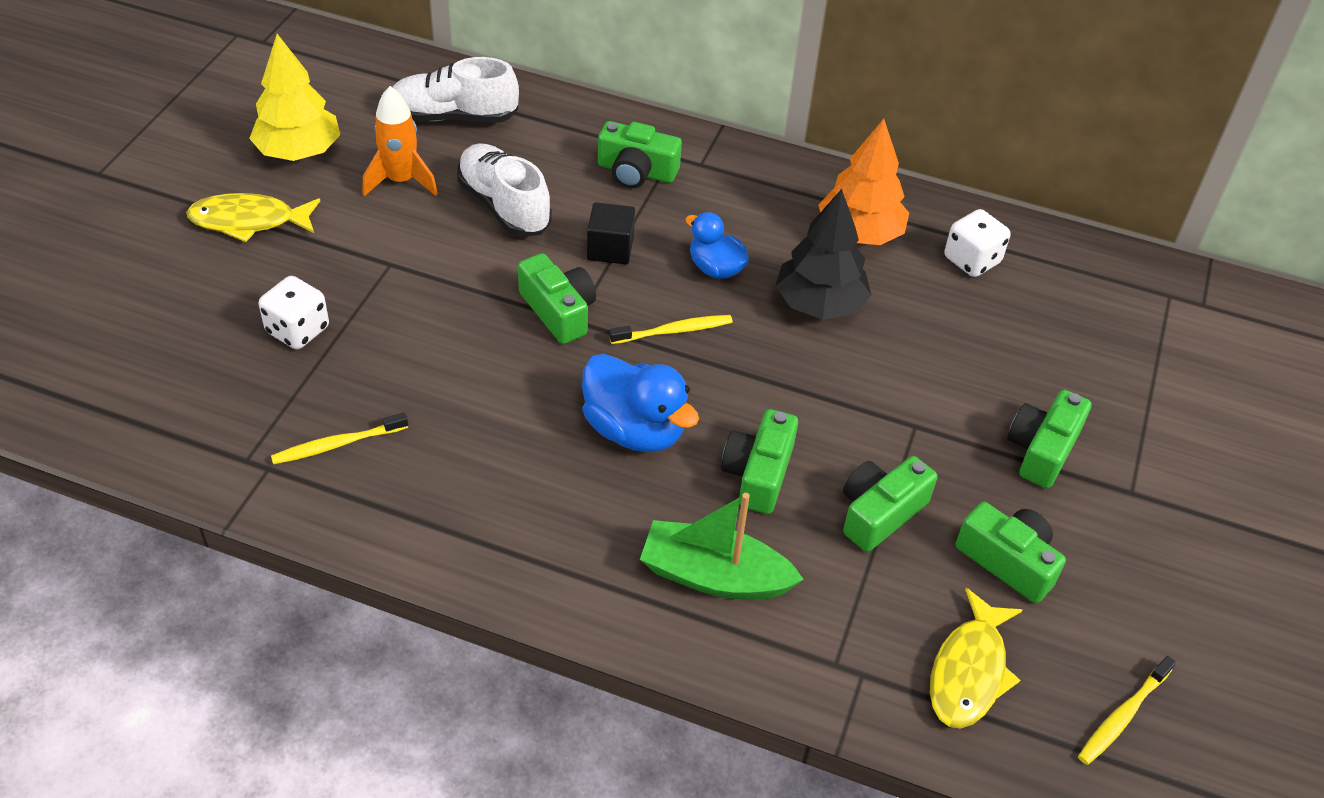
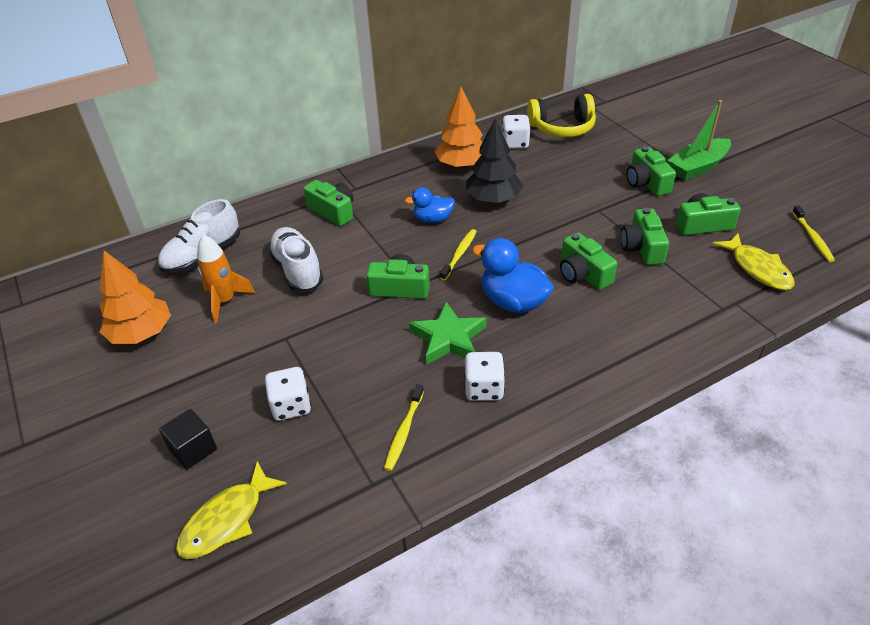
camera: 45 degrees left, 5 degrees down
yellow fish [186,193,320,242] -> yellow fish moved to [176,461,287,559]
yellow tree [249,34,340,161] -> orange tree [100,251,171,344]
white shoe [457,143,552,237] -> white shoe turned 60 degrees clockwise [268,227,324,292]
blue duck [582,354,699,452] -> blue duck turned 135 degrees counterclockwise [472,238,554,313]
black cube [587,202,635,265] -> black cube moved to [159,409,217,470]
green camera [598,121,682,188] -> green camera turned 105 degrees counterclockwise [303,180,353,226]
green boat [640,493,804,600] -> green boat moved to [667,100,731,180]
none -> green star [409,302,487,365]
none -> white dice [464,352,505,401]
none -> yellow headphones [527,94,596,137]

